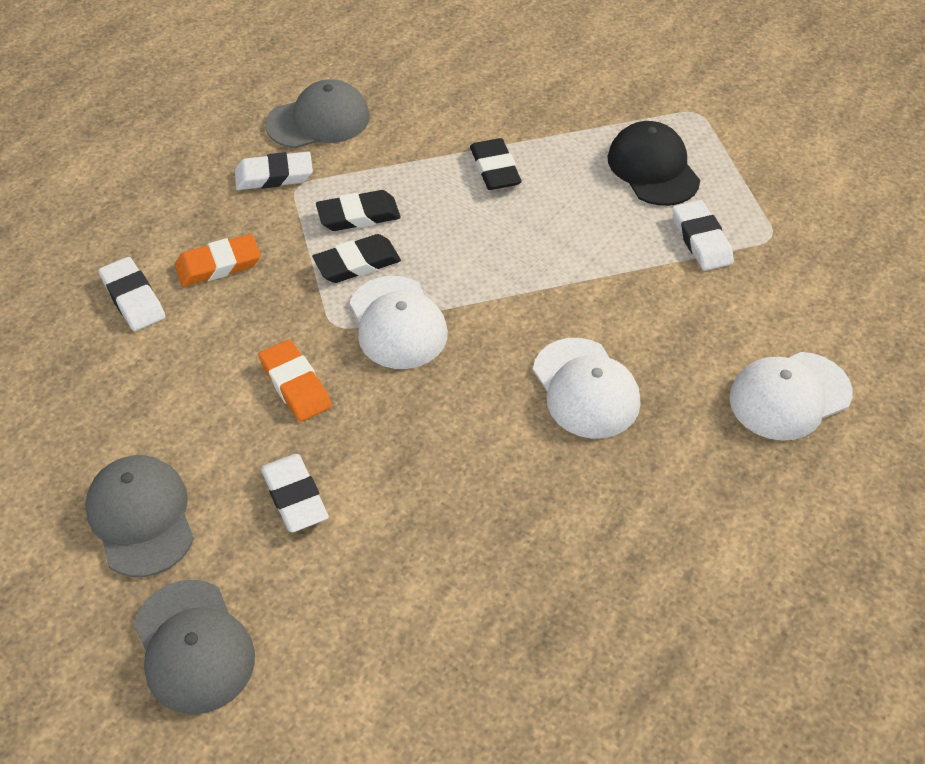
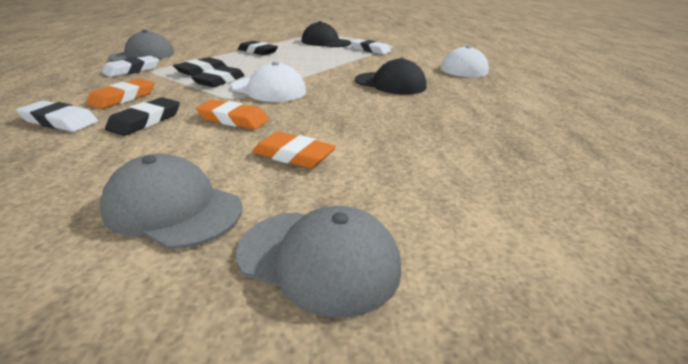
camera: 40 degrees left, 20 degrees down
white eraser [261,454,329,533] -> orange eraser [252,131,336,169]
white cap [533,338,641,439] -> black cap [355,57,426,95]
none -> black eraser [105,97,180,136]

